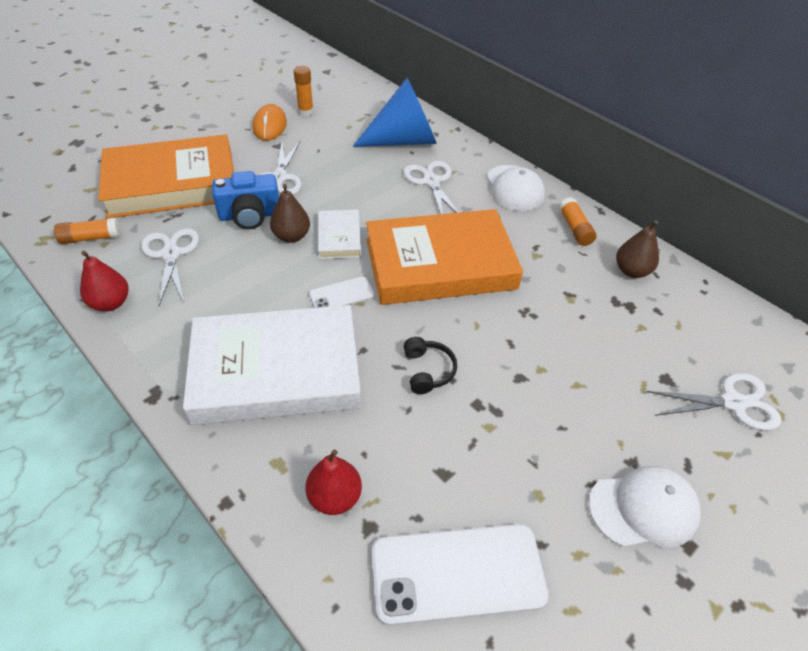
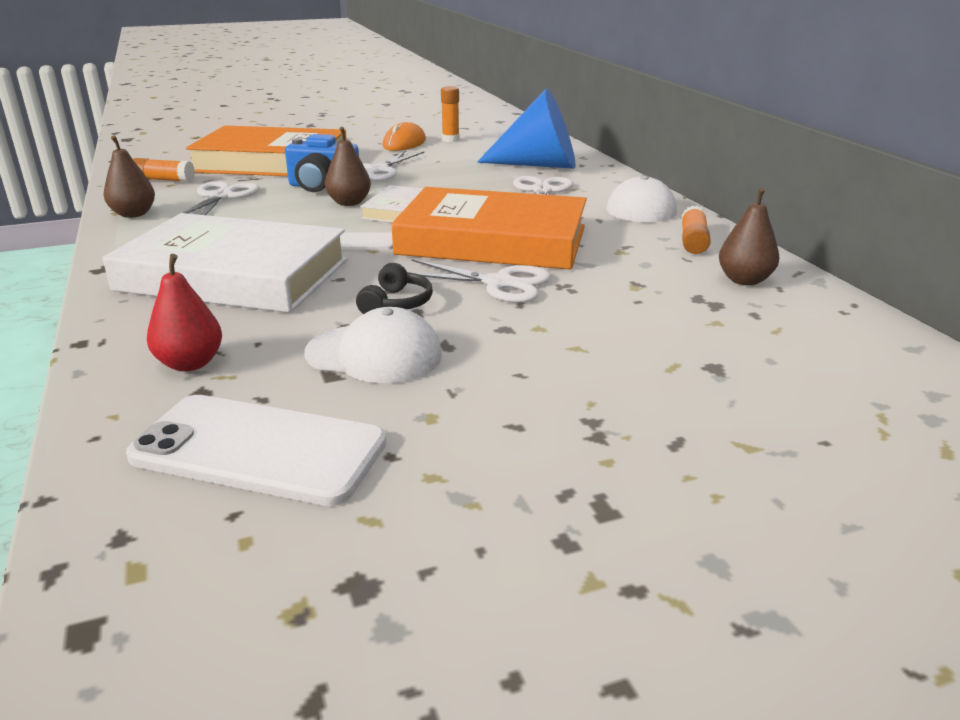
camera: 25 degrees right, 20 degrees down
red pear [80,251,129,312] -> brown pear [104,136,155,218]
white cap [589,466,701,547] -> white cap moved to [305,307,442,383]
white scissors [647,373,781,430] -> white scissors moved to [411,259,551,303]

